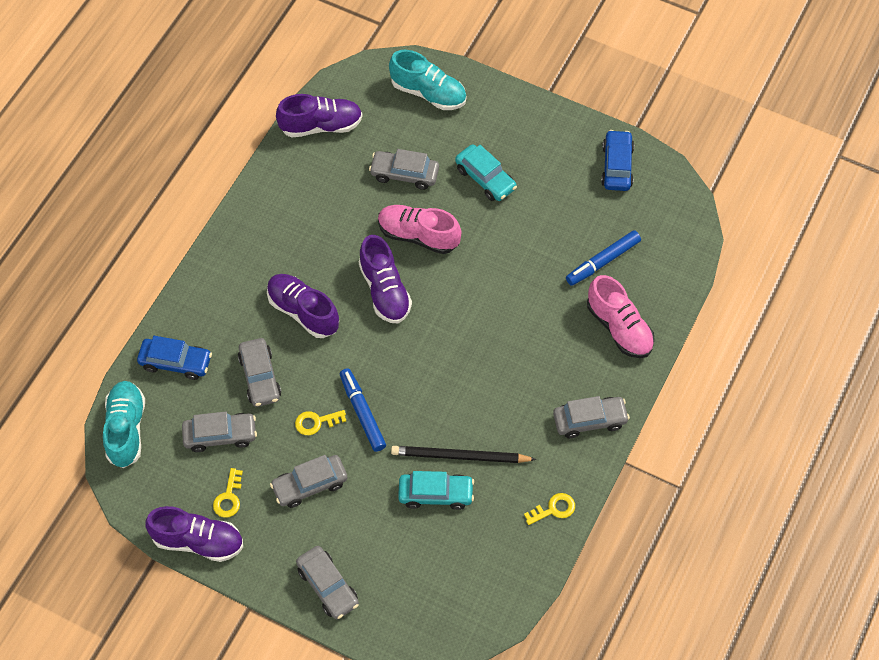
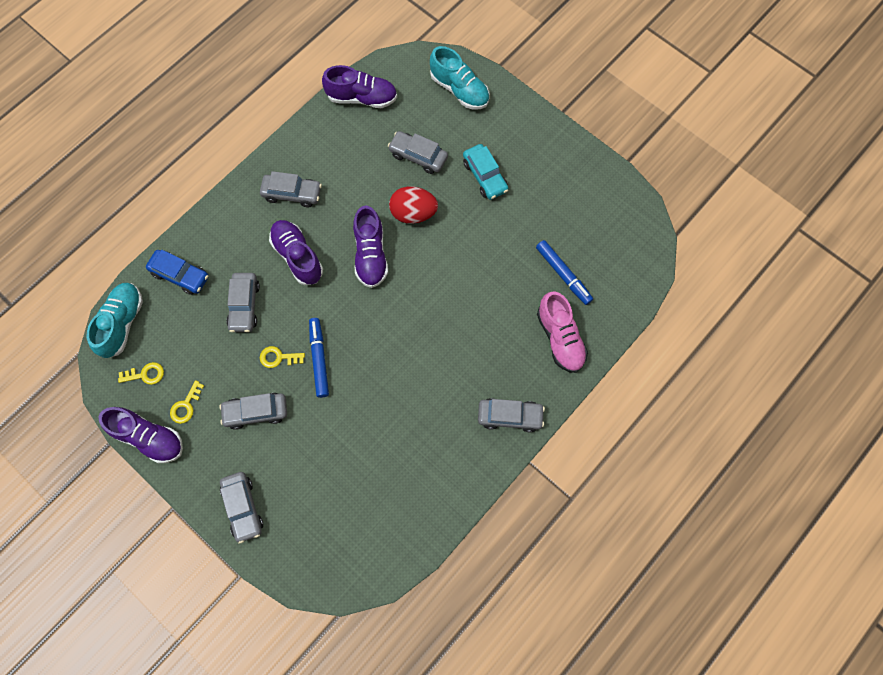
camera: 15 degrees right, 10 degrees up
grey car [182,412,257,452] -> grey car moved to [260,171,322,207]
pink shoe [378,205,462,254] -> red egg [389,186,438,224]
black pencil [391,446,537,463] -> none
turquoise car [398,471,474,510] -> none
yellow key [524,493,575,525] -> yellow key moved to [118,362,164,385]
blue marker [566,230,641,286] -> blue marker turned 105 degrees counterclockwise [536,240,593,305]
blue car [601,130,634,191] -> none

